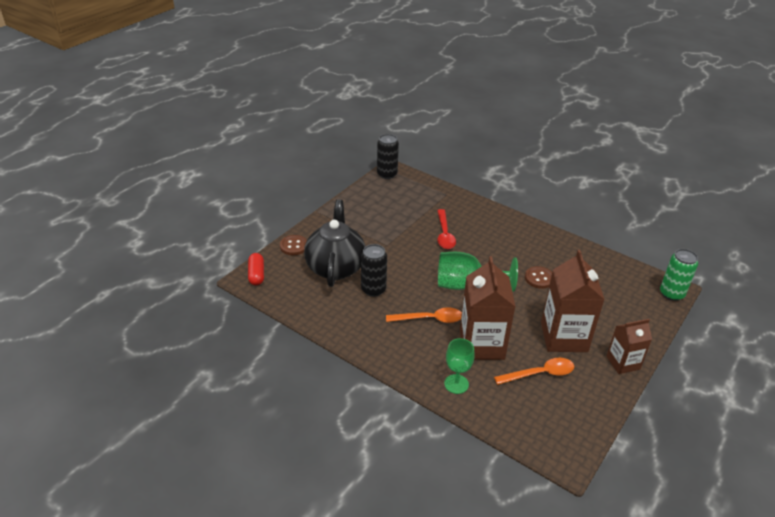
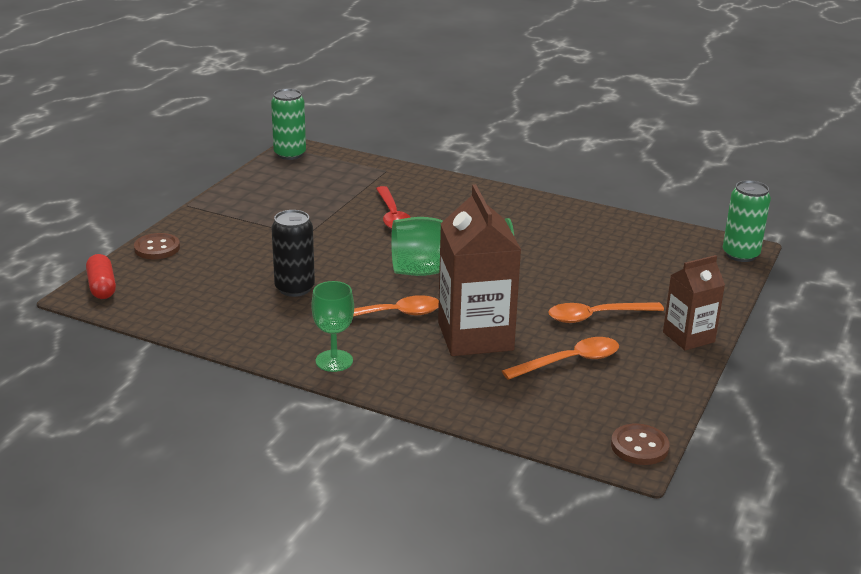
camera: 10 degrees left, 10 degrees down
black teapot [304,199,366,287] -> none
black can [377,134,399,179] -> green can [271,89,306,160]
green goblet [444,338,475,394] -> green goblet moved to [311,281,354,372]
brown button [525,266,552,289] -> brown button moved to [611,423,670,465]
brown carton [541,250,605,352] -> orange spoon [549,302,664,323]

